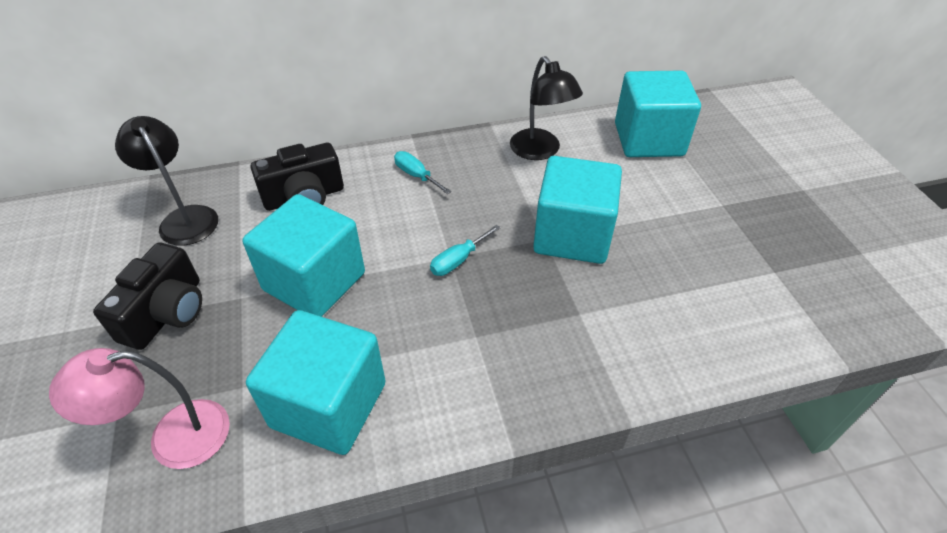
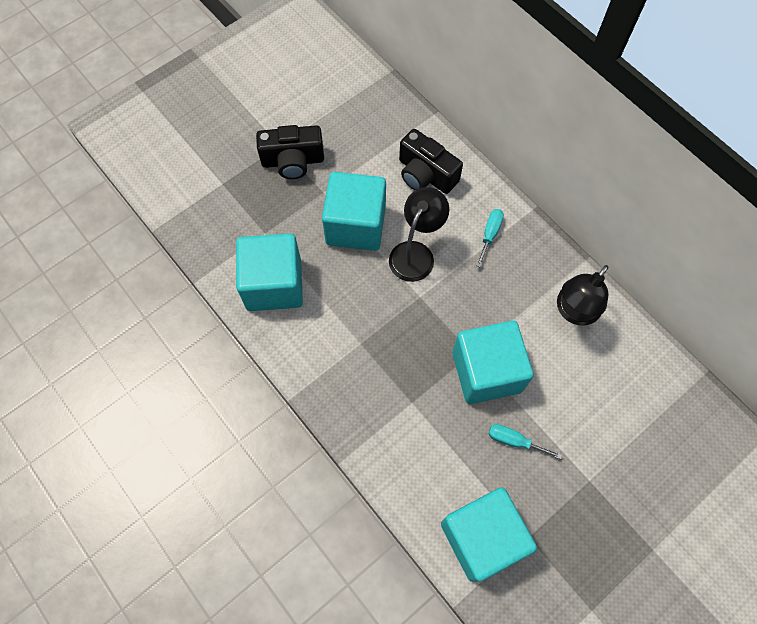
camera: 65 degrees right, 20 degrees up
pink lamp [49,348,230,469] -> none
black lamp [115,116,218,246] -> black lamp moved to [389,187,449,282]
turquoise screwdriver [430,225,500,276] -> turquoise screwdriver moved to [488,424,562,459]
turquoise cube [615,70,701,157] -> turquoise cube moved to [441,487,537,582]

